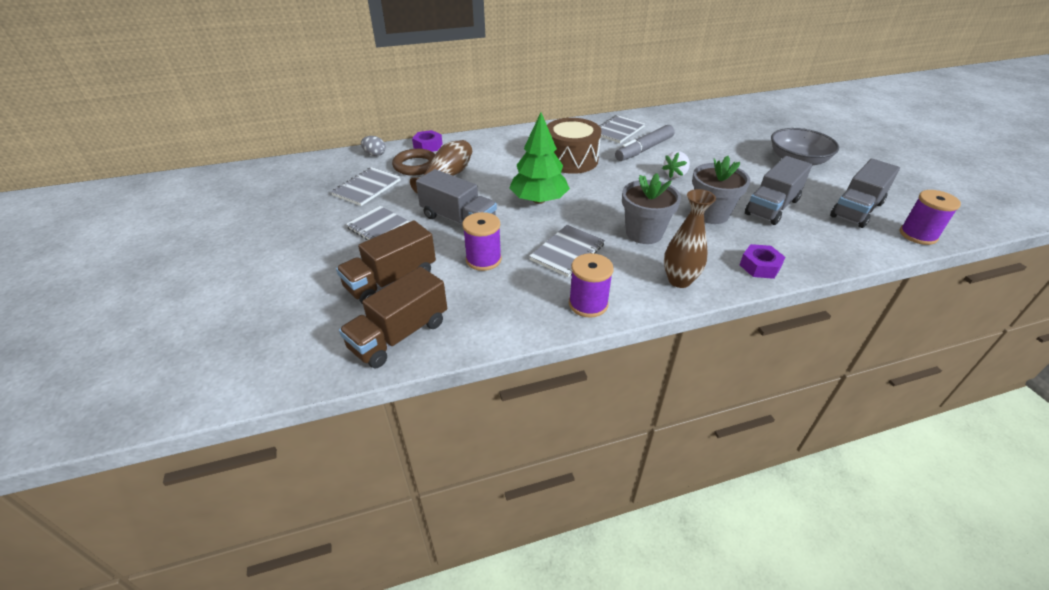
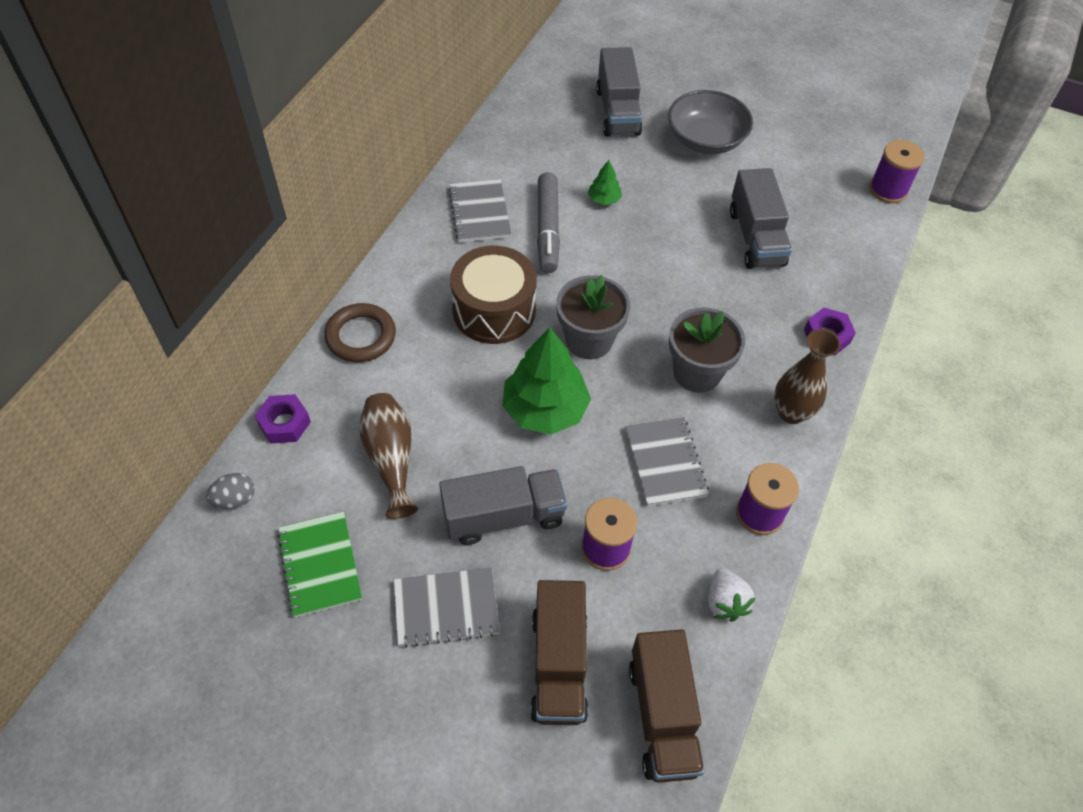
camera: 50 degrees left, 15 degrees up
grey notebook [331,167,401,206] -> green notebook [277,511,362,618]
brown ring [392,149,435,176] -> brown ring moved to [324,303,396,362]
white strawberry [662,151,690,178] -> white strawberry moved to [708,568,756,622]
grey flower pot [692,156,750,224] -> grey flower pot moved to [556,275,631,359]
grey truck [830,158,900,228] -> grey truck moved to [596,47,643,136]
none -> green tree [588,160,622,205]

